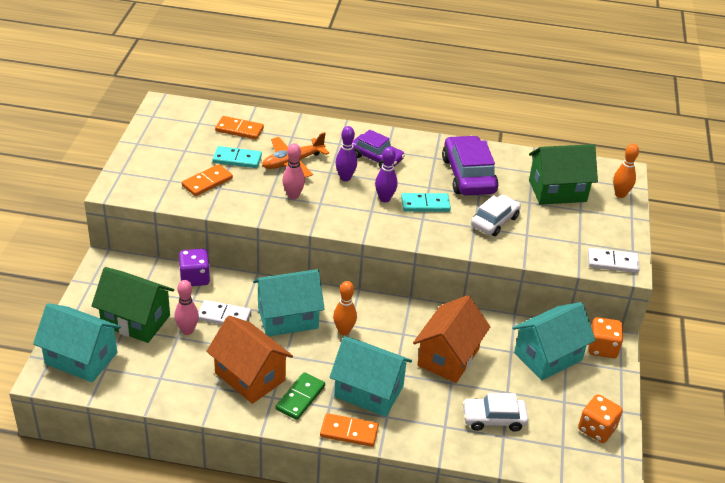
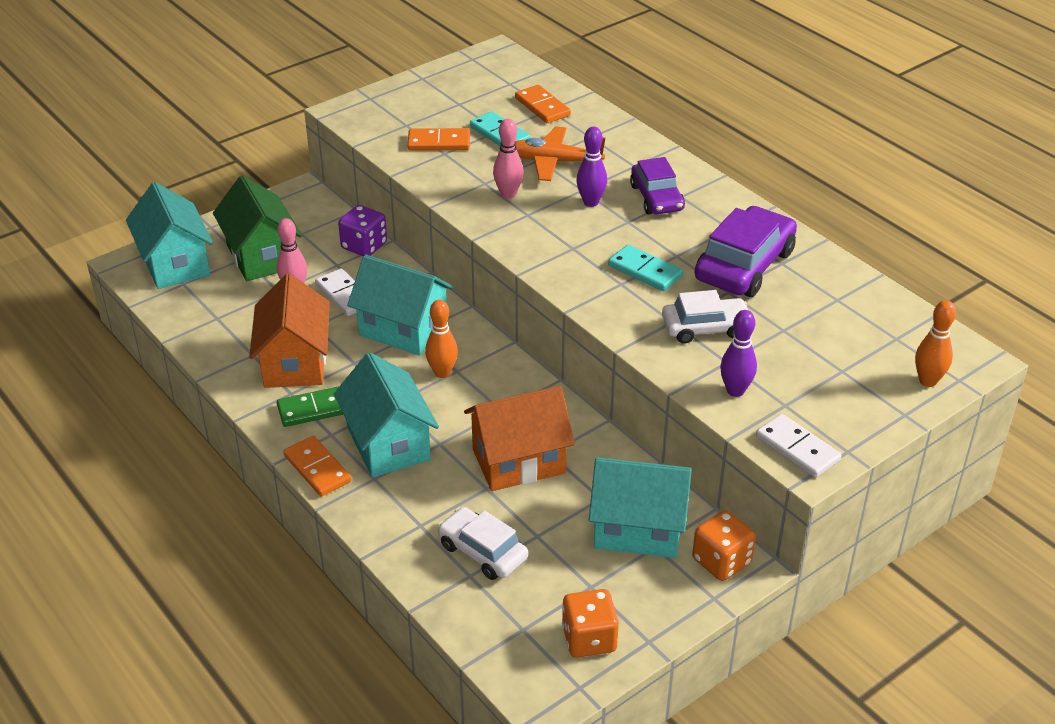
camera: 45 degrees right, 0 degrees up
purple bowling pin [375,147,398,203] -> purple bowling pin moved to [720,310,757,397]
green house [529,144,598,205] -> none

